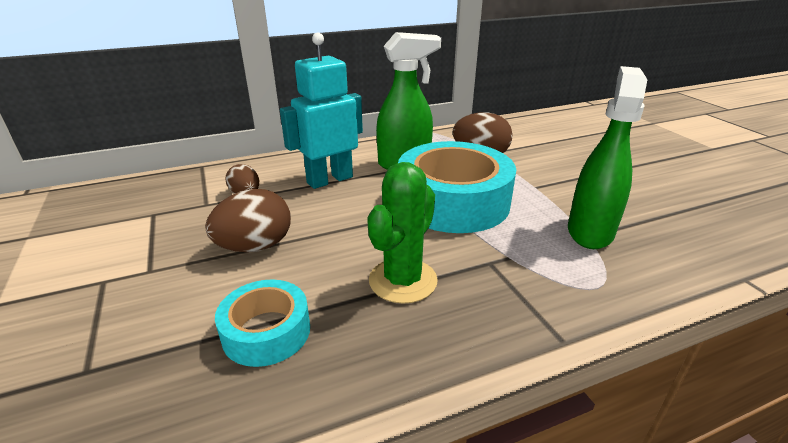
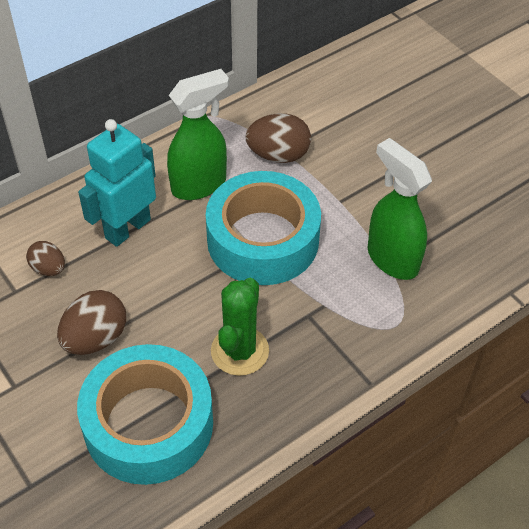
camera: 15 degrees left, 20 degrees up
turquoise tape [215,280,310,367] -> turquoise tape [77,344,213,485], size x1.90
green spray bottle [568,66,648,249] -> green spray bottle turned 45 degrees counterclockwise [367,138,432,280]

